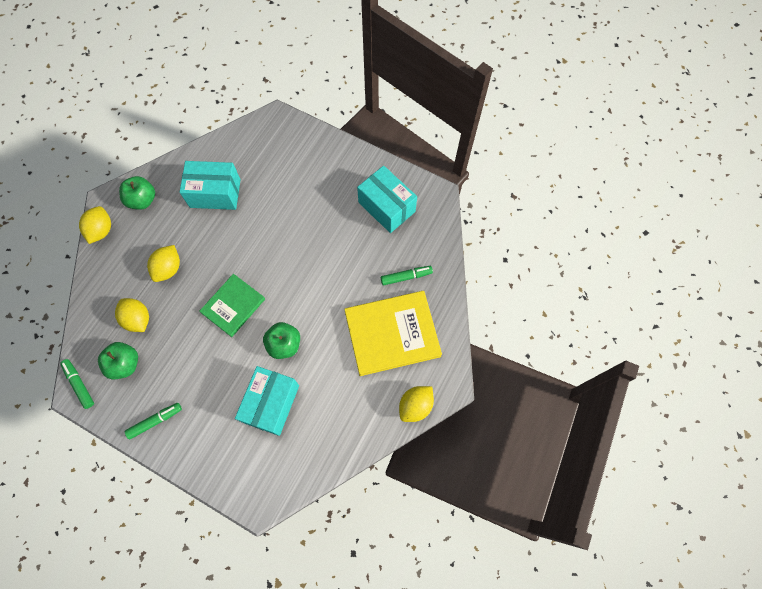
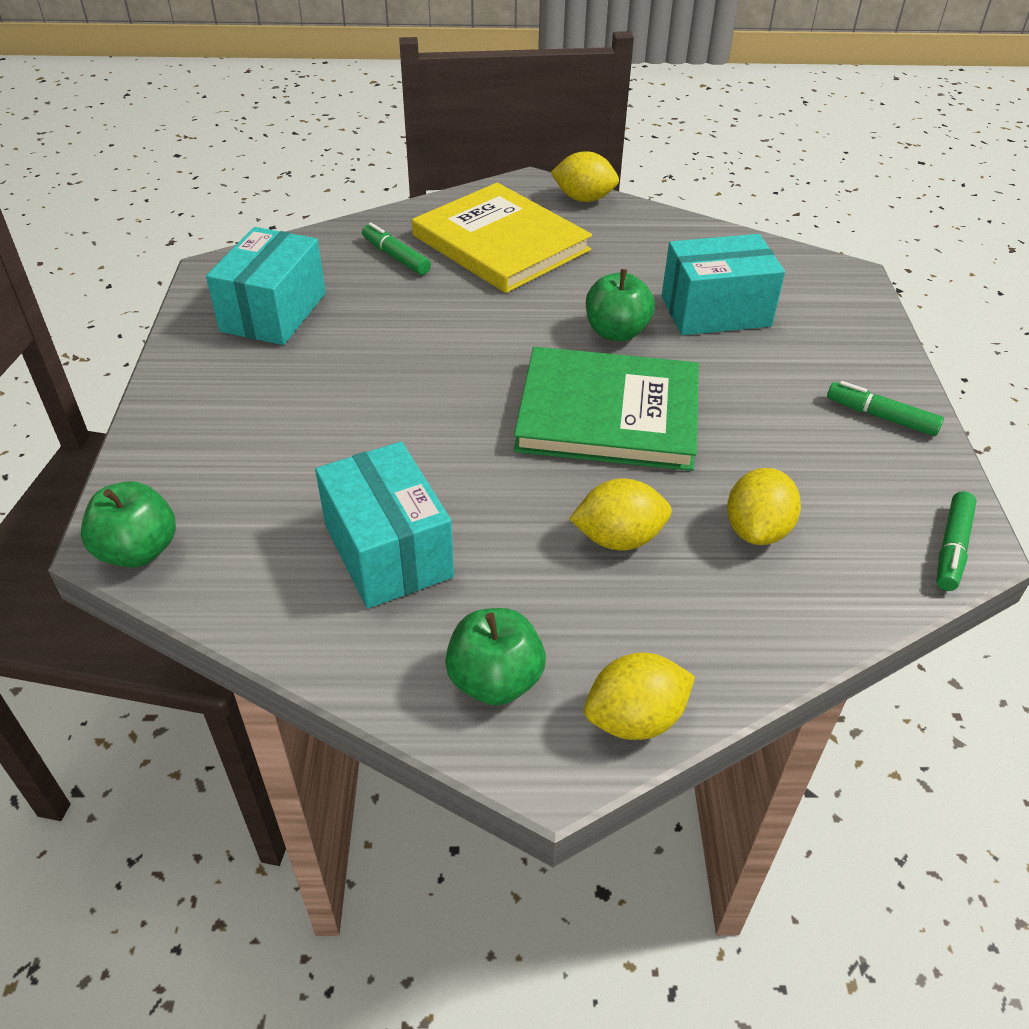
camera: 120 degrees left, 25 degrees down
green apple [98,342,138,380] -> green apple moved to [81,481,176,568]
green book [199,274,265,337] -> green book [514,347,699,471], size x1.62

